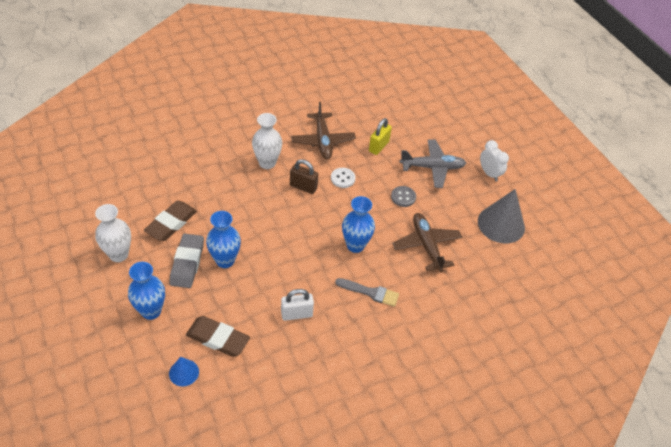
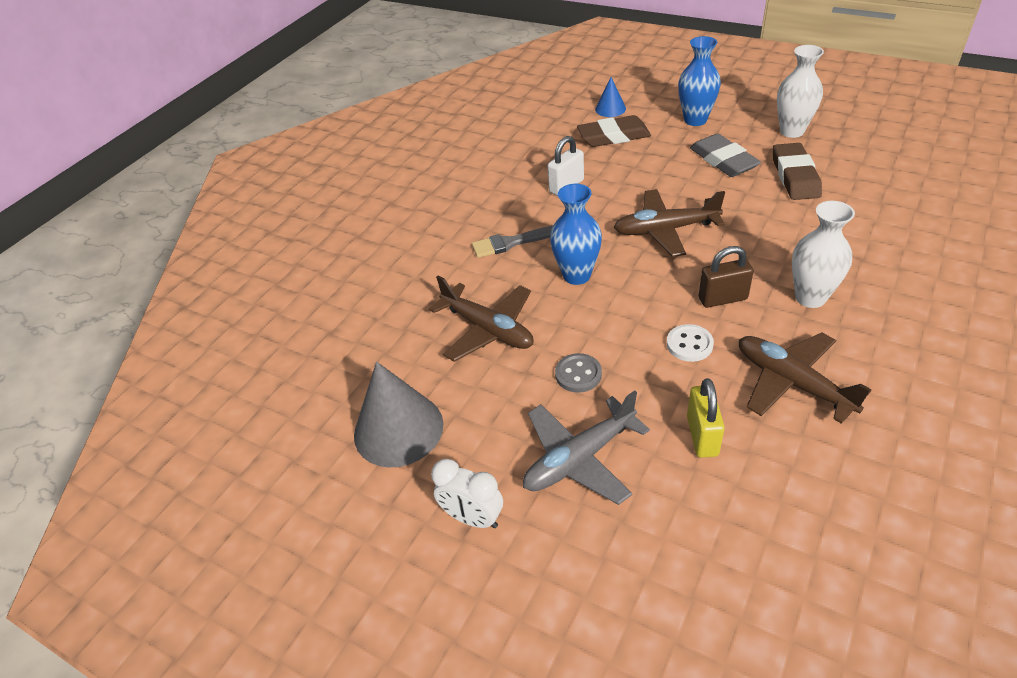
camera: 155 degrees right, 5 degrees down
blue vase [206,211,241,268] -> none
none -> brown plane [614,189,725,257]

